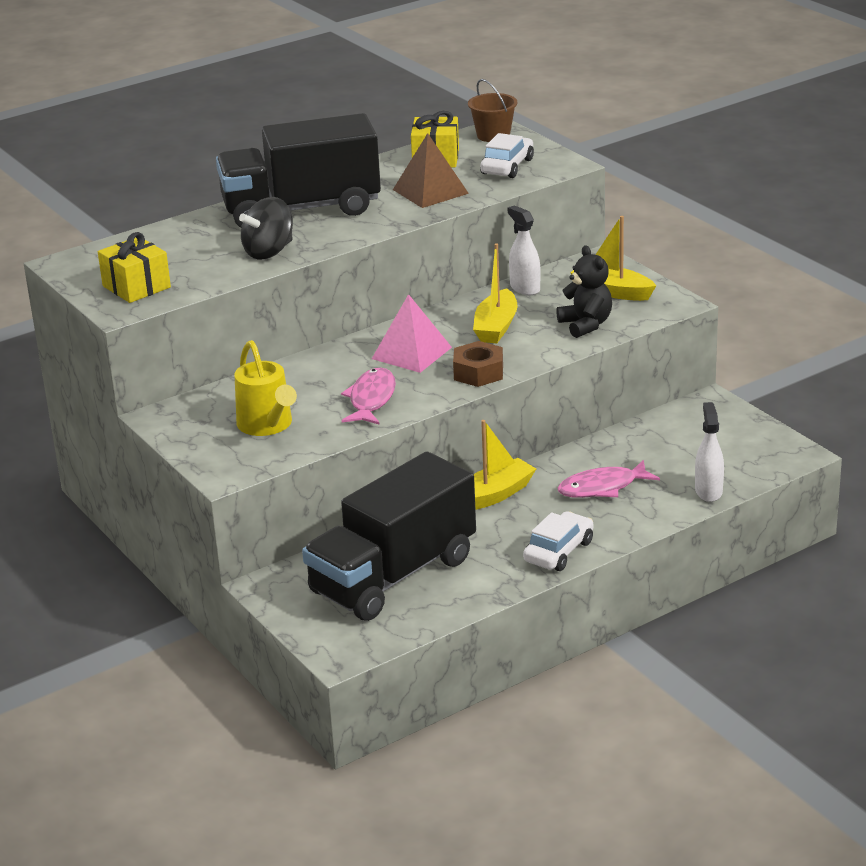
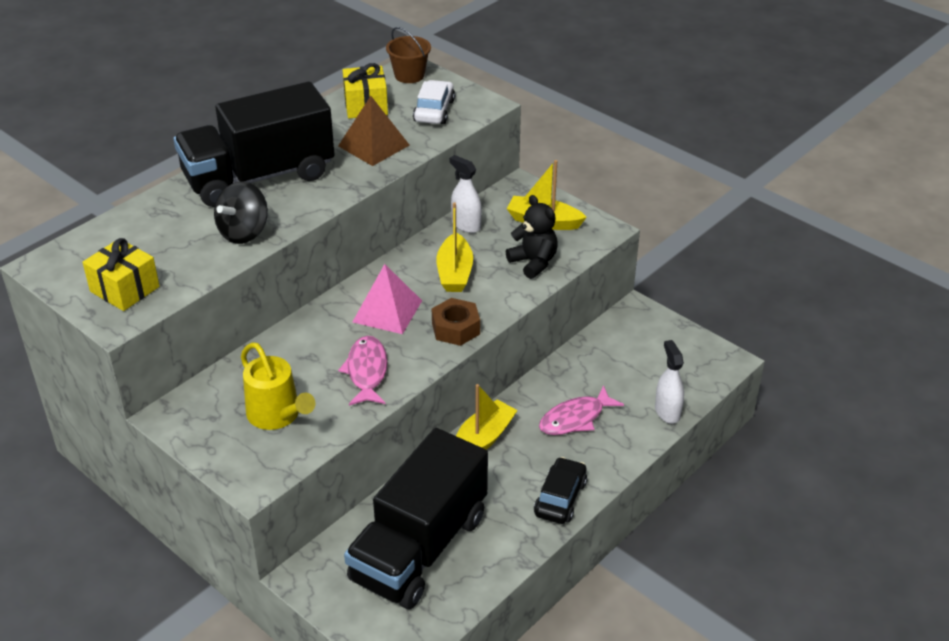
camera: 15 degrees left, 10 degrees up
white car [523,511,594,571] -> black car [534,457,587,524]

